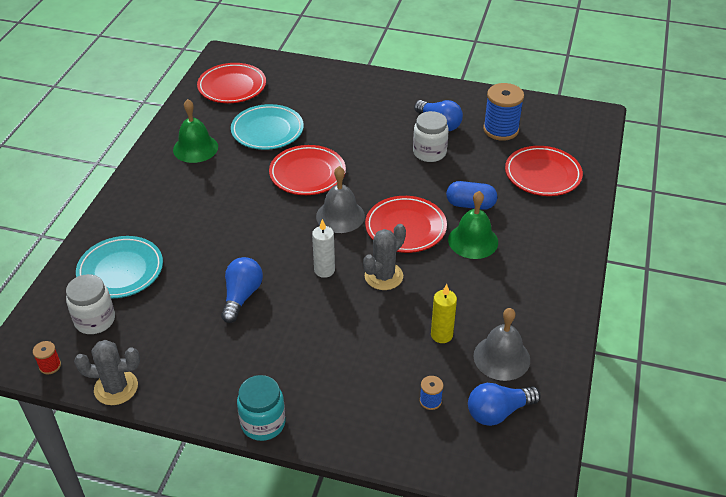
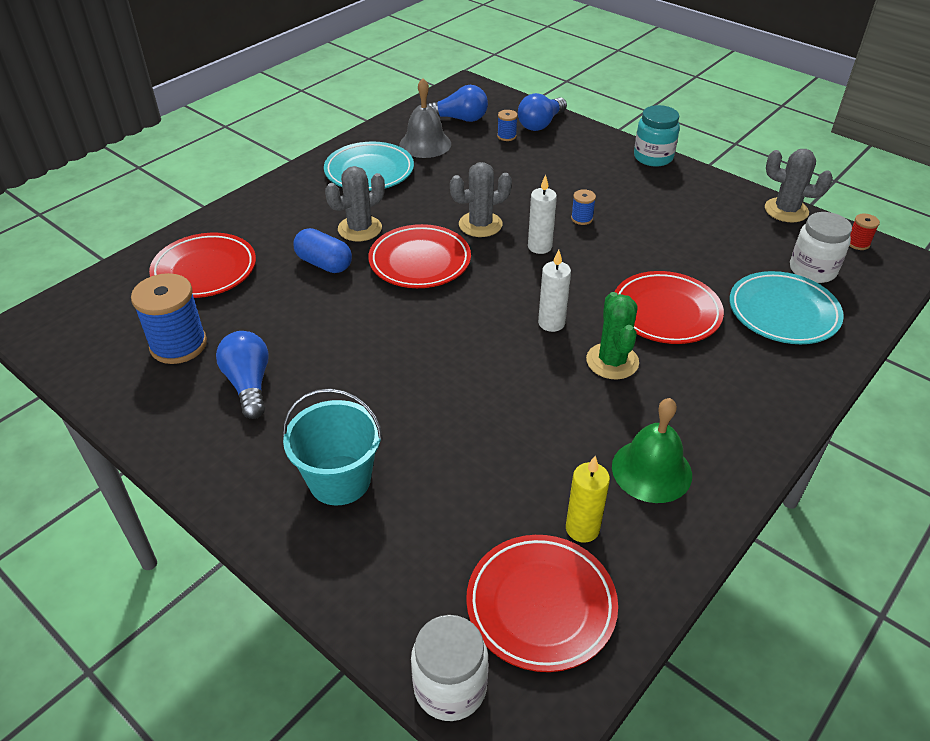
camera: 155 degrees left, 0 degrees up
blue light bulb [221,257,263,323] -> blue light bulb moved to [518,93,567,131]
turquoise plate [231,104,304,150] -> turquoise plate moved to [324,141,414,191]
red plate [269,145,346,195] -> red plate moved to [615,271,724,344]
grey bell [316,166,365,233] -> none
white jar [413,111,449,162] -> white jar moved to [411,615,488,721]
yellow candle [431,284,457,343] -> yellow candle moved to [566,456,610,543]
green bell [448,191,498,259] -> grey cactus [325,166,385,241]
none -> turquoise bucket [283,388,383,505]
none -> white candle [538,250,571,332]
none -> blue spool [571,189,596,225]
none -> green cactus [586,292,639,379]

